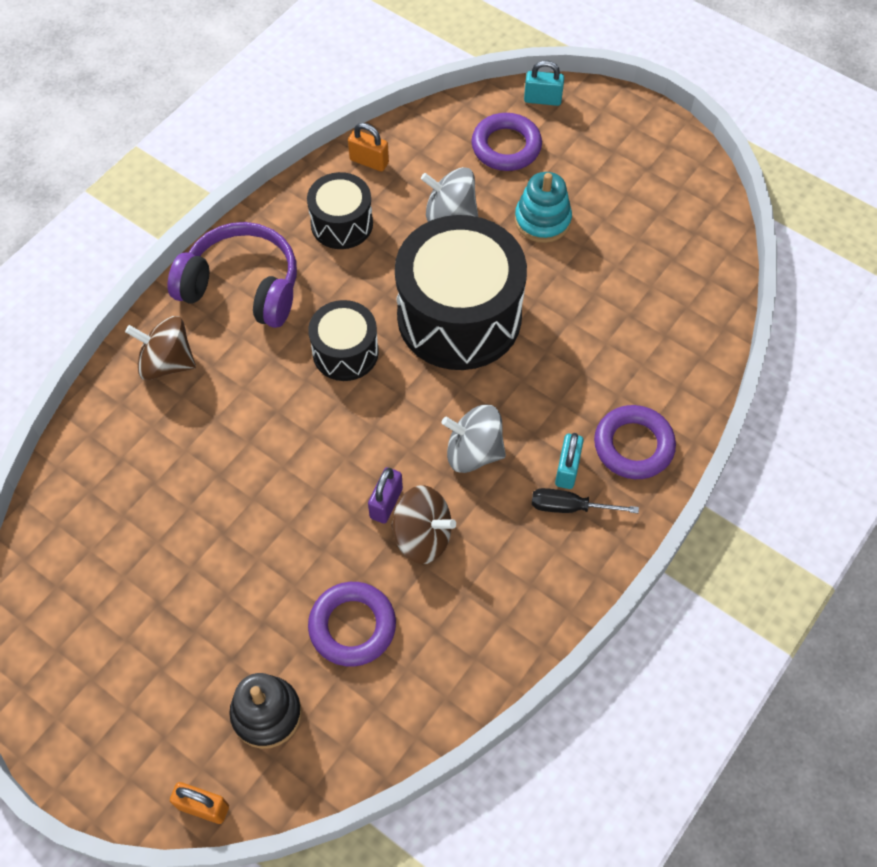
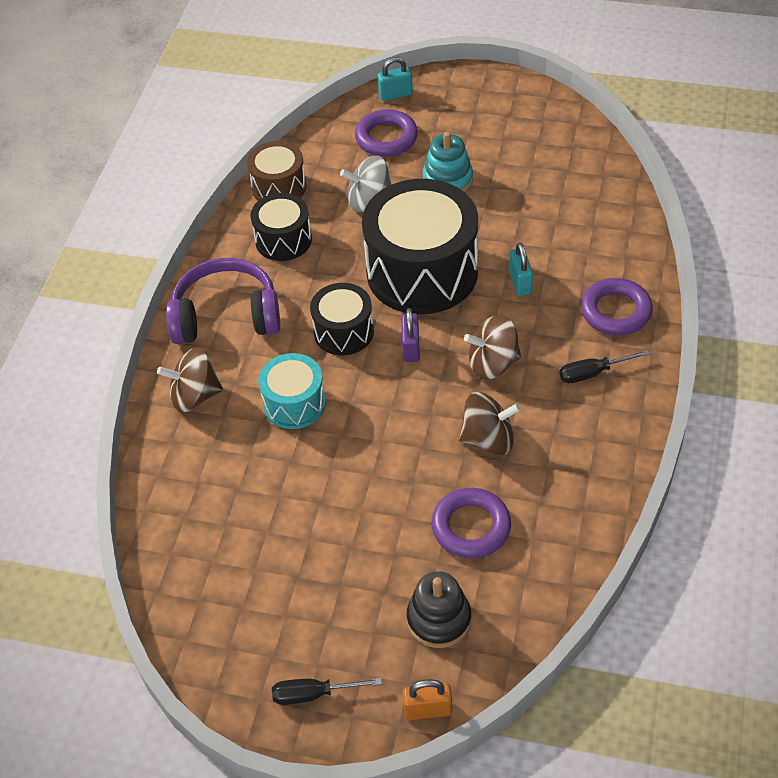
camera: 20 degrees left, 10 degrees down
orange padlock [348,123,389,172] -> brown drum [247,141,306,201]
purple padlock [368,467,403,524] -> purple padlock moved to [401,308,420,362]
grey spinning top [441,405,506,473] -> brown spinning top [464,315,521,380]
turquoise padlock [555,433,584,489] -> turquoise padlock moved to [509,243,533,296]
none -> turquoise drum [258,353,326,429]
none -> black screwdriver [272,678,382,705]

